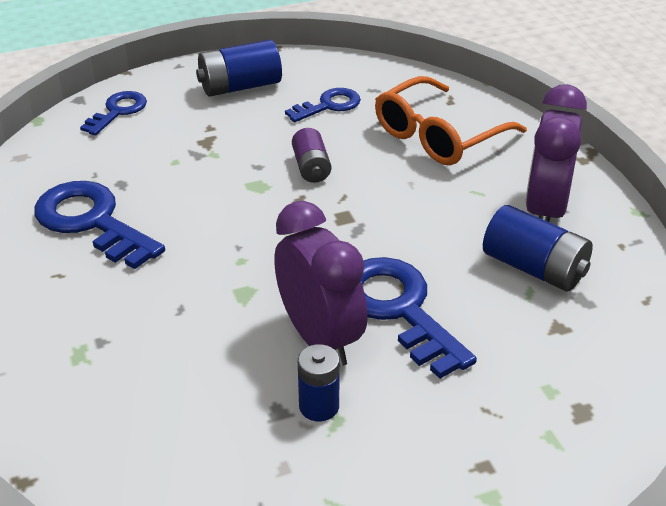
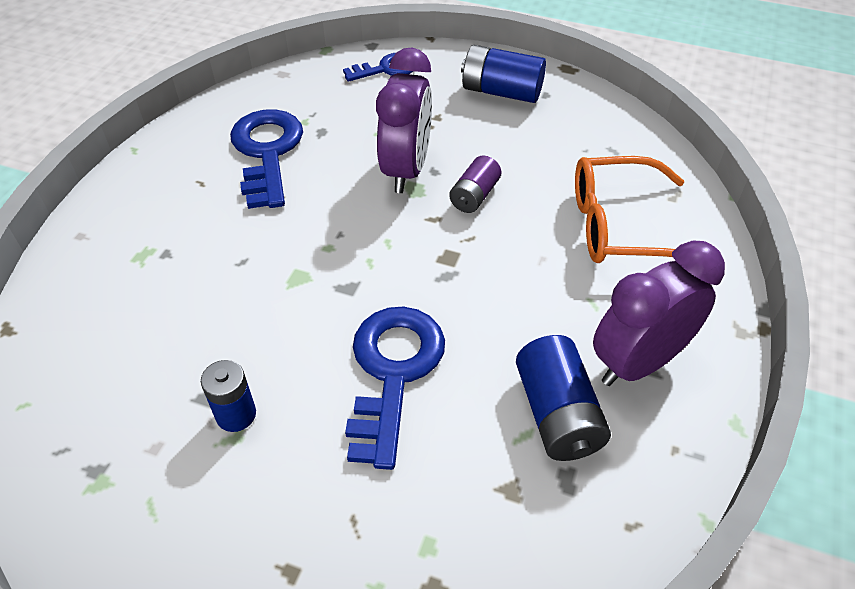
camera: 40 degrees right, 10 degrees up
purple clock [274,201,368,367] -> purple clock moved to [376,48,432,193]
blue key [285,88,361,122] -> none

